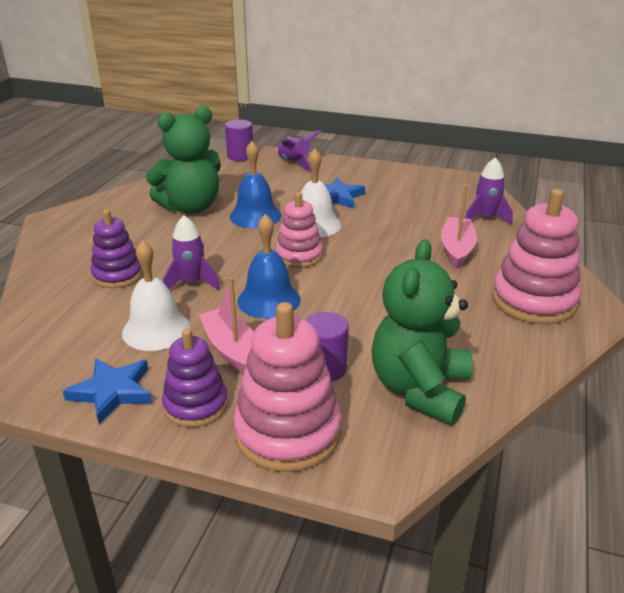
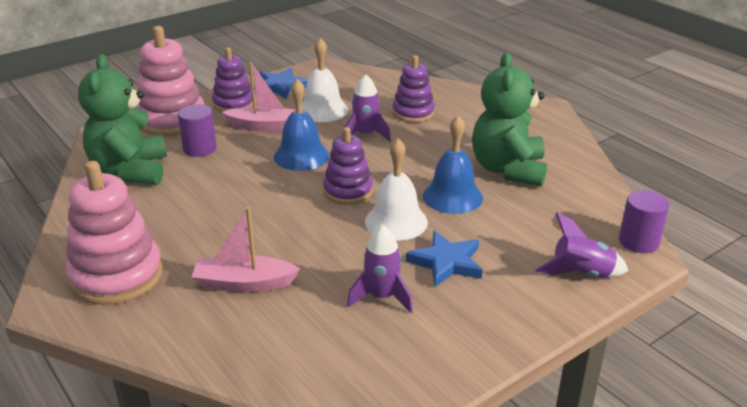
camera: 125 degrees right, 0 degrees up
pink stacking toy [275,192,323,268] -> purple stacking toy [323,127,373,205]
green teddy bear [371,239,473,425] -> green teddy bear turned 150 degrees counterclockwise [78,54,167,185]
pink boat [441,185,477,269] -> pink boat turned 135 degrees clockwise [192,207,300,292]
purple rocket [465,157,513,226] -> purple rocket moved to [347,225,413,313]

